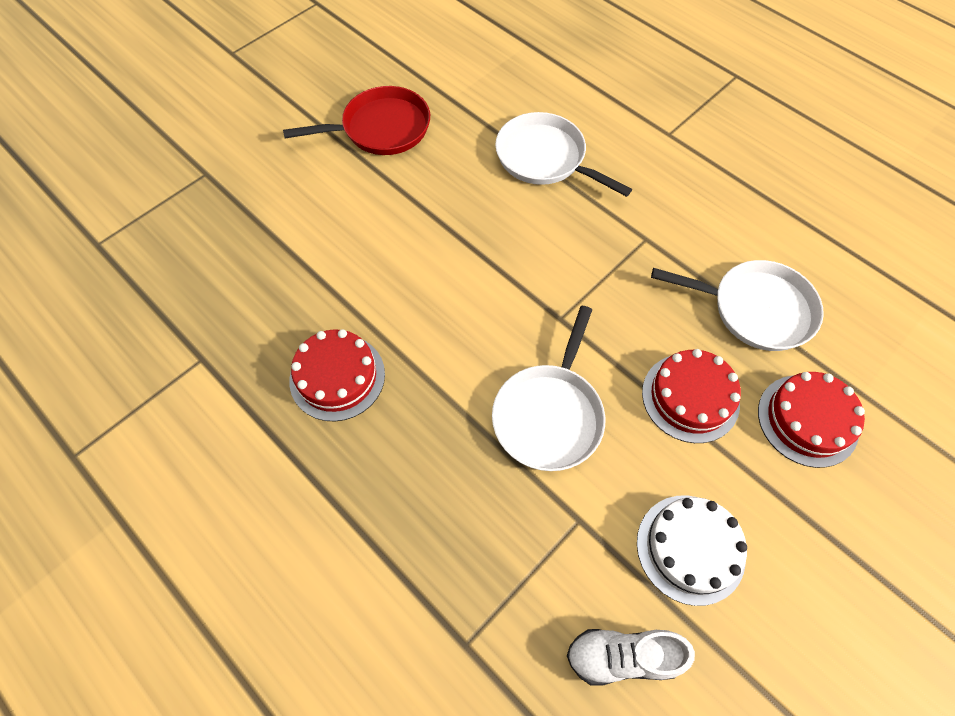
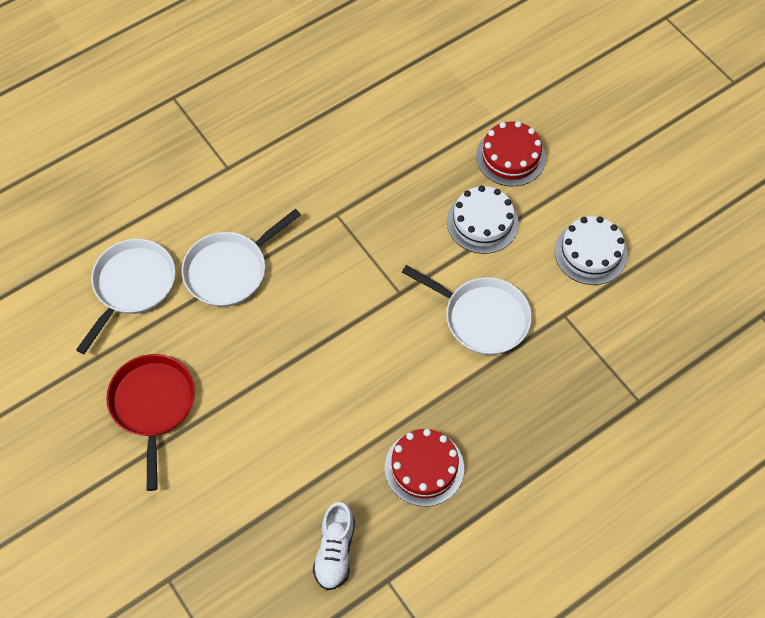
camera: 80 degrees left, 0 degrees up
white shoe [567,629,695,686] -> white shoe moved to [313,502,355,590]
red cake [642,349,741,443] -> white cake [447,186,519,254]
white pan [651,260,824,351] -> white pan moved to [76,239,176,354]

